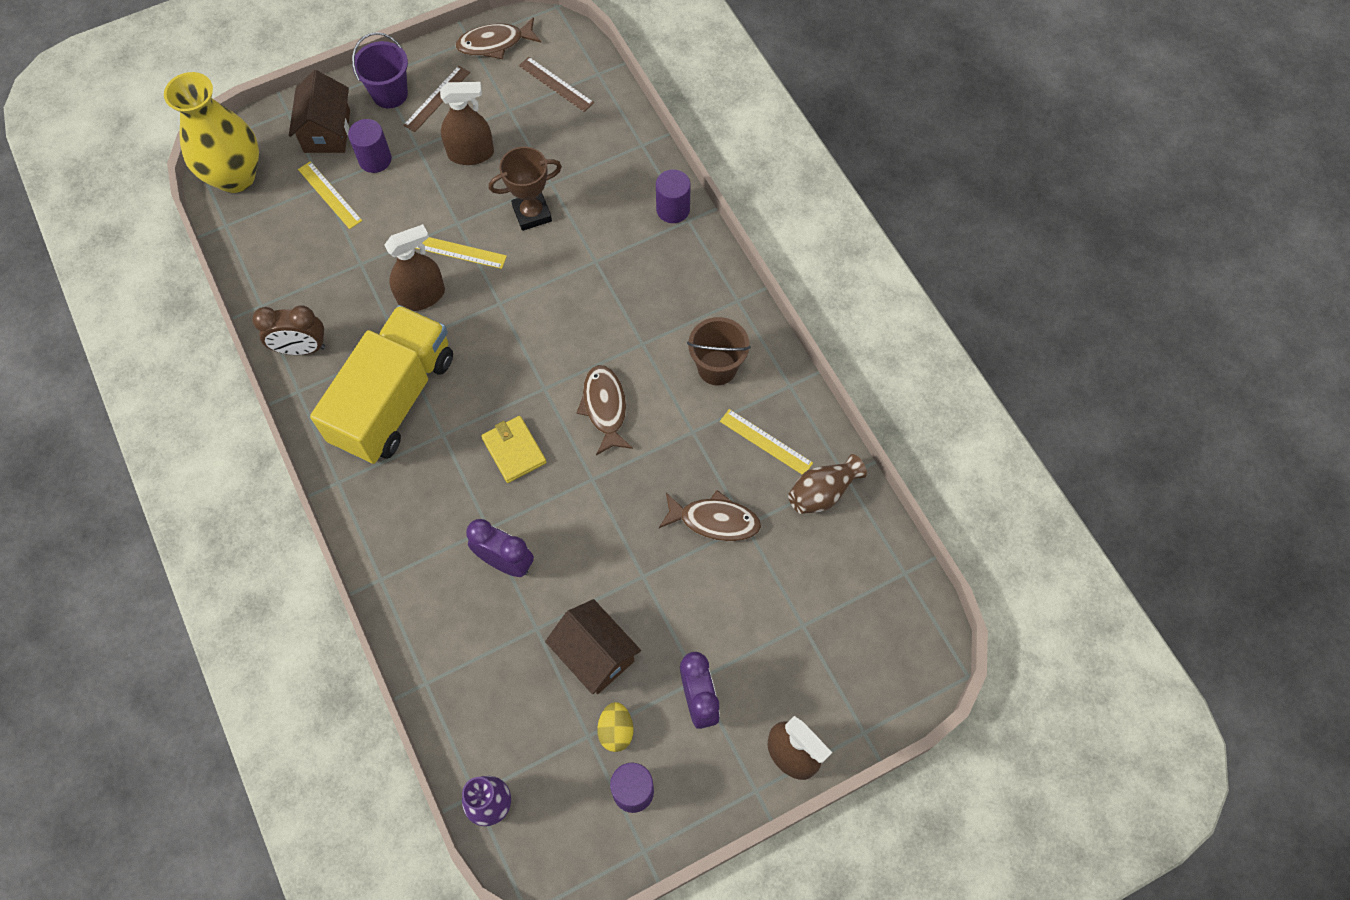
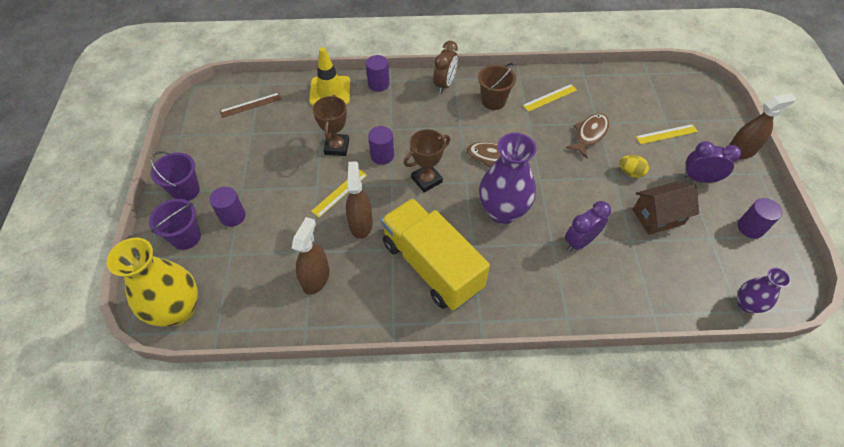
camera: 65 degrees left, 10 degrees down
brown clock [252,305,326,355] -> brown clock moved to [433,41,458,93]
brown house [289,70,350,153] -> purple bucket [149,199,201,250]
yellow ruler [298,161,362,229] -> yellow ruler moved to [636,124,698,144]
brown ruler [403,66,470,132] -> none
brown spray bottle [440,82,494,165] -> brown spray bottle moved to [292,217,330,295]
brown fish [456,17,541,59] -> none
yellow wallet [481,416,546,483] -> purple vase [479,133,537,224]
yellow egg [597,702,633,752] -> yellow egg moved to [619,155,649,178]
brown vase [788,454,867,514] -> none
none -> yellow traffic cone [309,47,350,106]
none -> purple cylinder [368,126,394,165]
none -> brown trophy [404,129,450,193]

